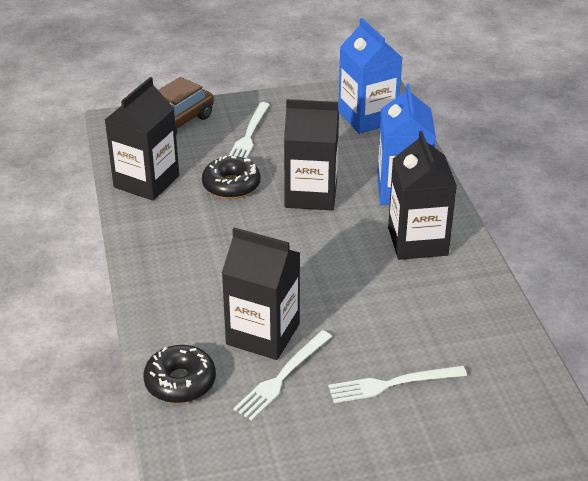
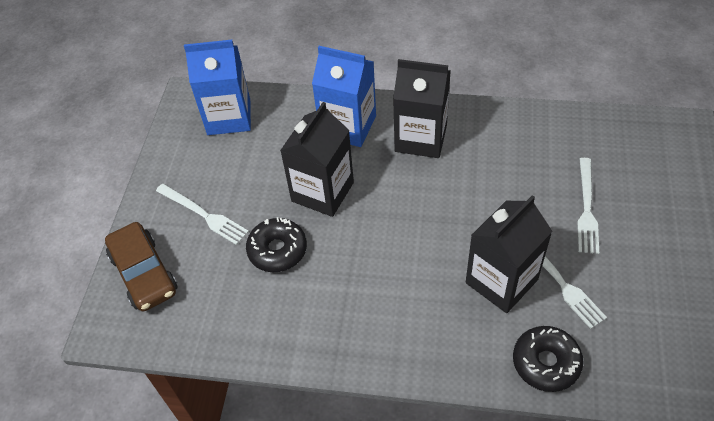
camera: 65 degrees left, 15 degrees up
black carton [105,77,179,201] -> none

